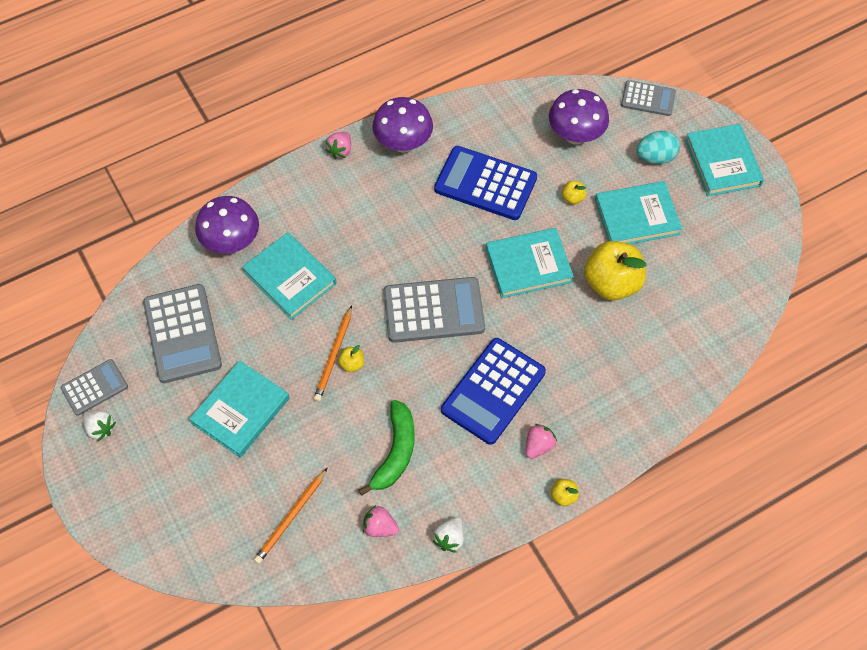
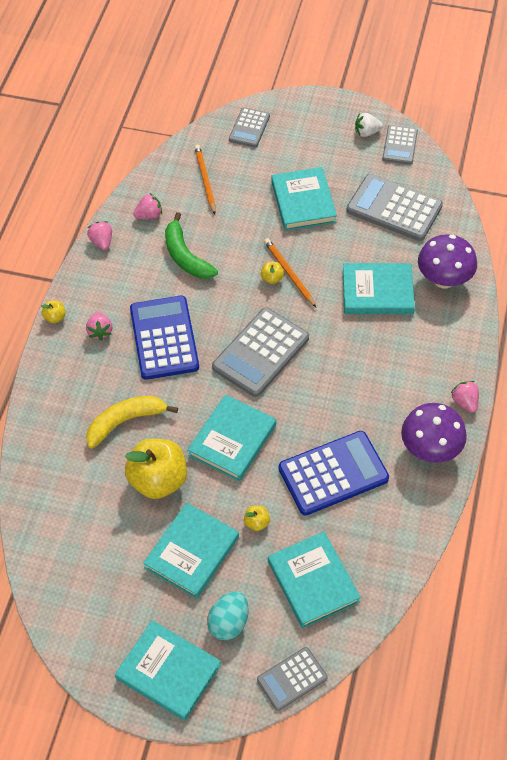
camera: 135 degrees right, 5 degrees down
white strawberry [433,517,464,553] -> pink strawberry [87,221,112,250]
purple mushroom [549,89,609,145] -> turquoise book [268,531,361,628]
none -> yellow banana [86,396,178,449]
none -> grey calculator [229,107,270,147]

